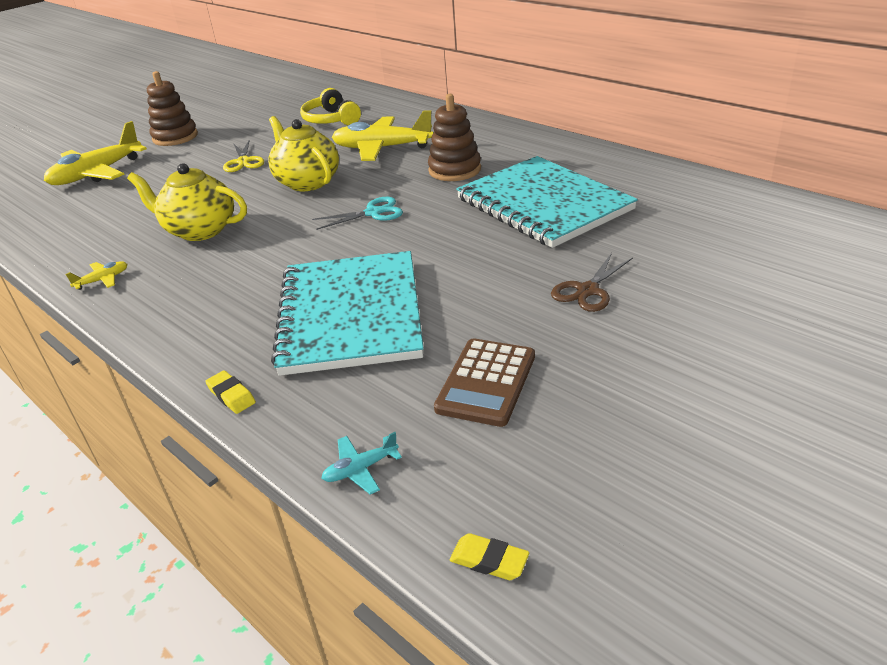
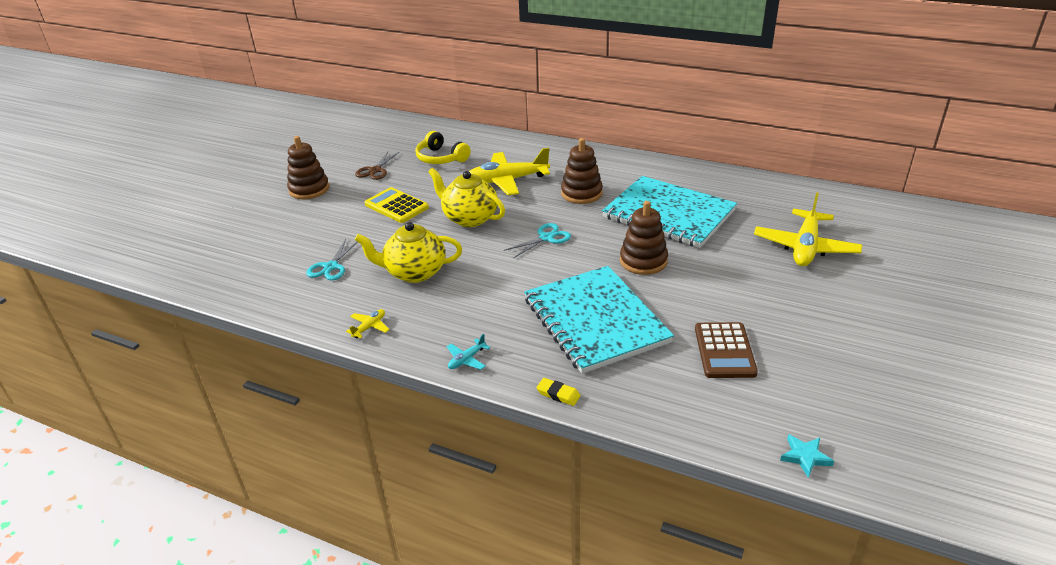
camera: 20 degrees left, 0 degrees up
yellow plane [44,121,147,185] -> yellow plane moved to [754,192,862,266]
yellow scissors [223,140,264,172] -> yellow calculator [365,187,429,223]
turquoise plane [321,432,402,494] -> turquoise plane moved to [447,334,490,370]
yellow eraser [450,533,529,580] -> turquoise star [780,434,834,478]
brown scissors [551,253,633,312] -> brown scissors moved to [355,152,399,180]
none -> turquoise scissors [306,239,357,280]
none -> brown stacking toy [620,201,668,275]

